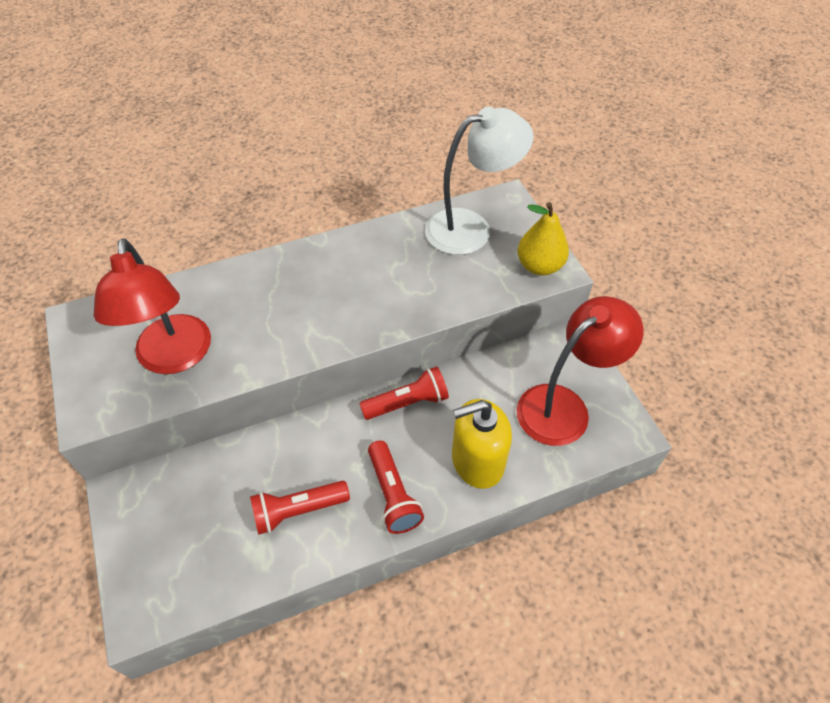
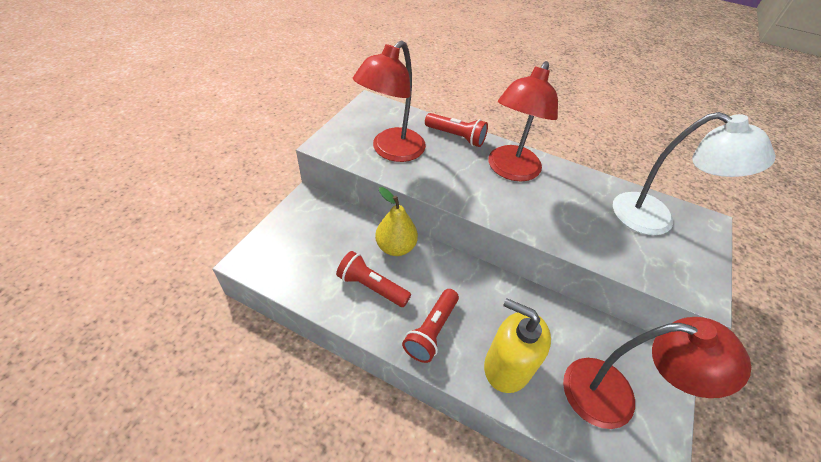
camera: 45 degrees right, 5 degrees down
red flashlight [359,367,449,420] -> red flashlight moved to [425,113,488,147]
yellow pear [518,202,569,276] -> yellow pear moved to [375,187,418,256]
none -> red lamp [488,61,558,182]

